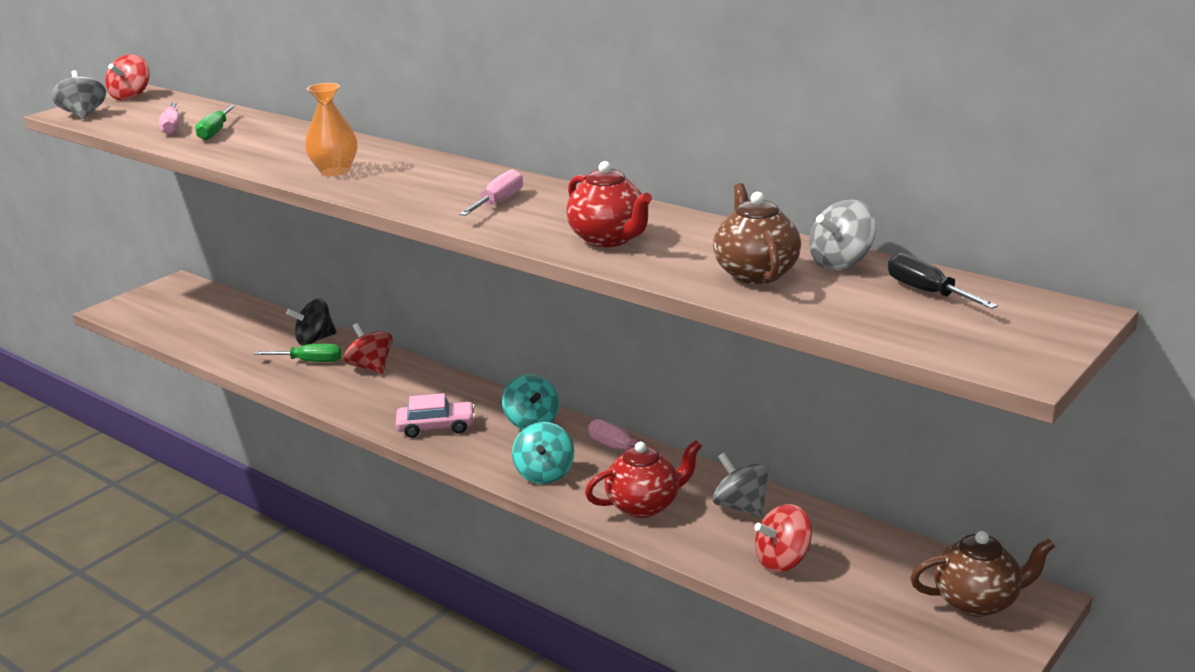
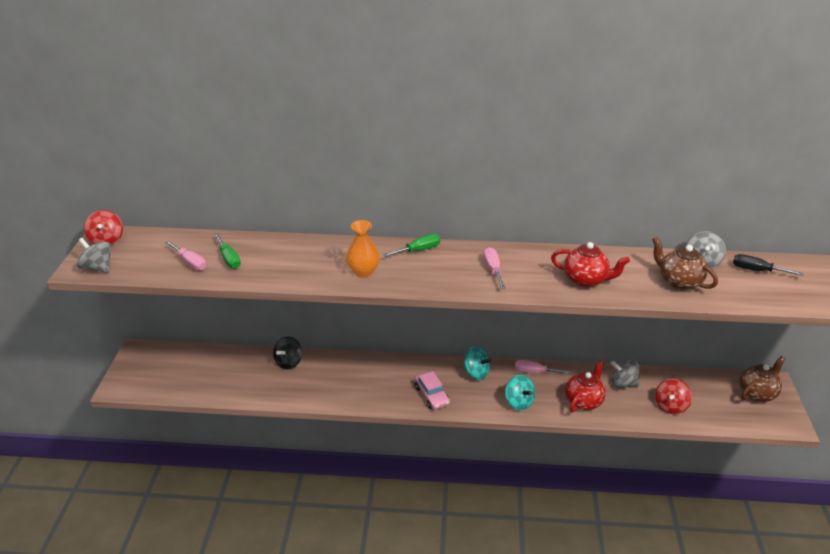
camera: 35 degrees left, 10 degrees up
green screwdriver [254,344,341,362] -> green screwdriver moved to [383,234,440,257]
red spinning top [344,323,393,374] -> none
pink car [396,393,475,438] -> pink car turned 105 degrees clockwise [415,371,450,410]

